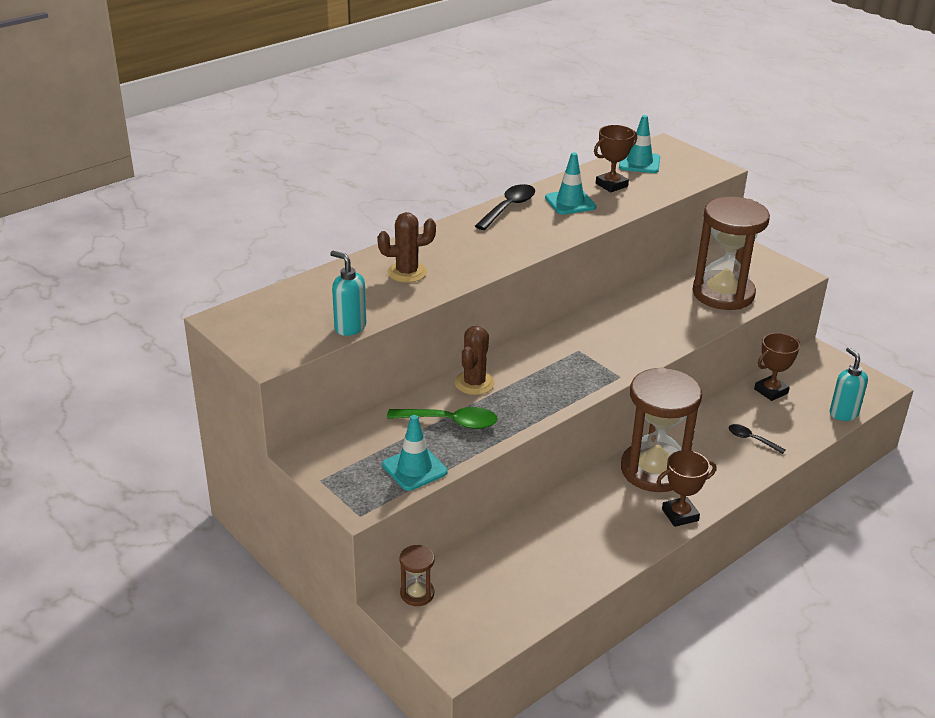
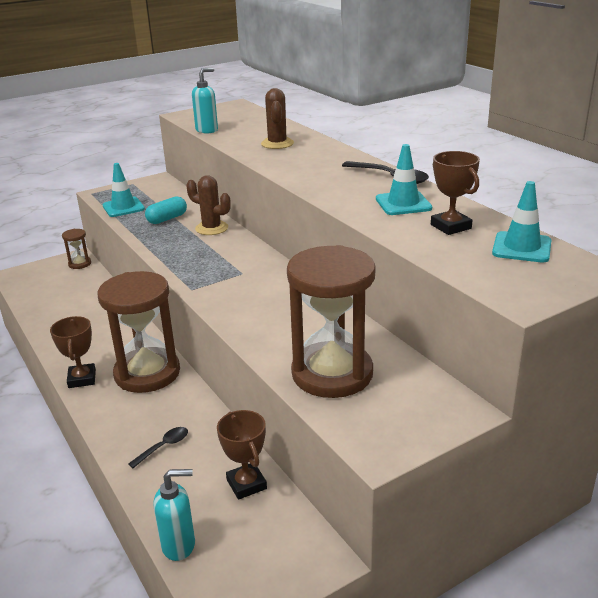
camera: 100 degrees right, 5 degrees down
green spoon [387,407,498,429] -> turquoise capsule [145,196,187,224]

